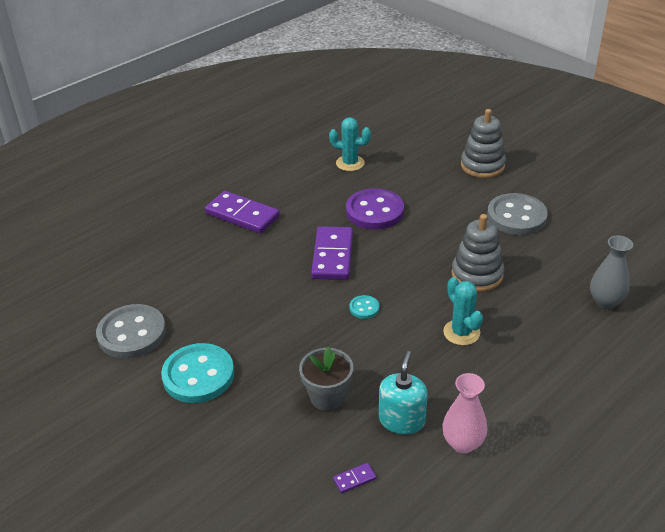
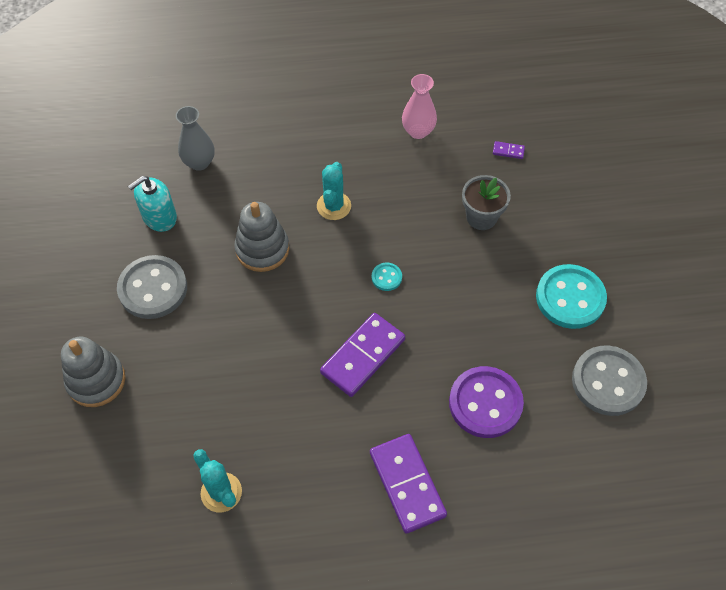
camera: 145 degrees left, 20 degrees up
purple button [346,188,404,230] -> purple button moved to [449,366,524,438]
turquoise soap dispenser [379,351,428,434] -> turquoise soap dispenser moved to [128,176,177,232]

